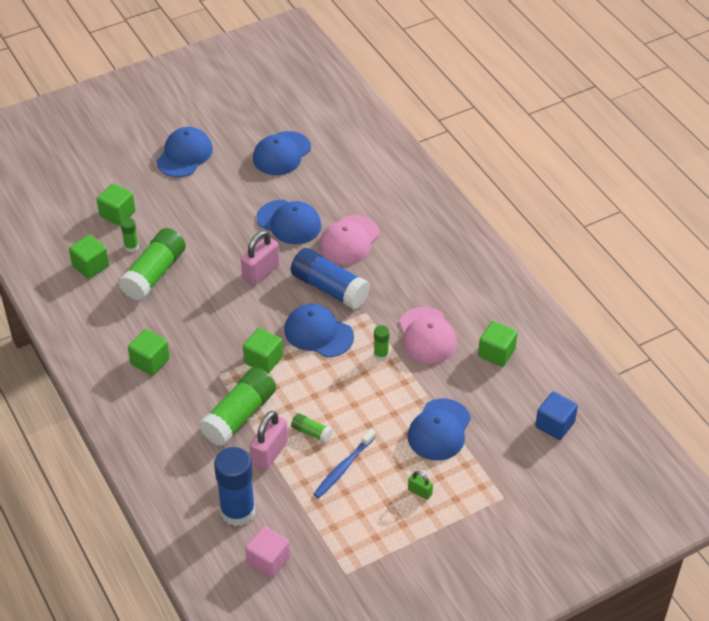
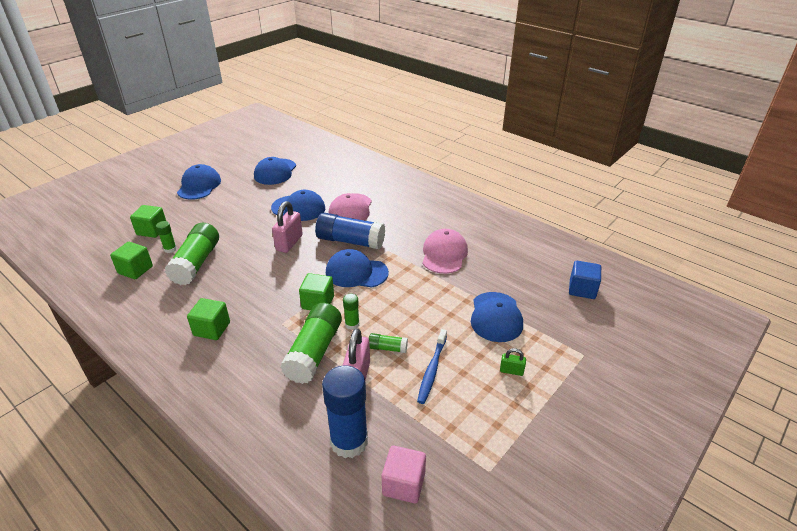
camera: 20 degrees left, 10 degrees down
green glue stick [374,325,390,361] -> green glue stick moved to [343,294,359,330]
pink cap [399,307,457,364] -> pink cap turned 135 degrees counterclockwise [422,229,468,274]
green cube [478,321,518,367] -> none

